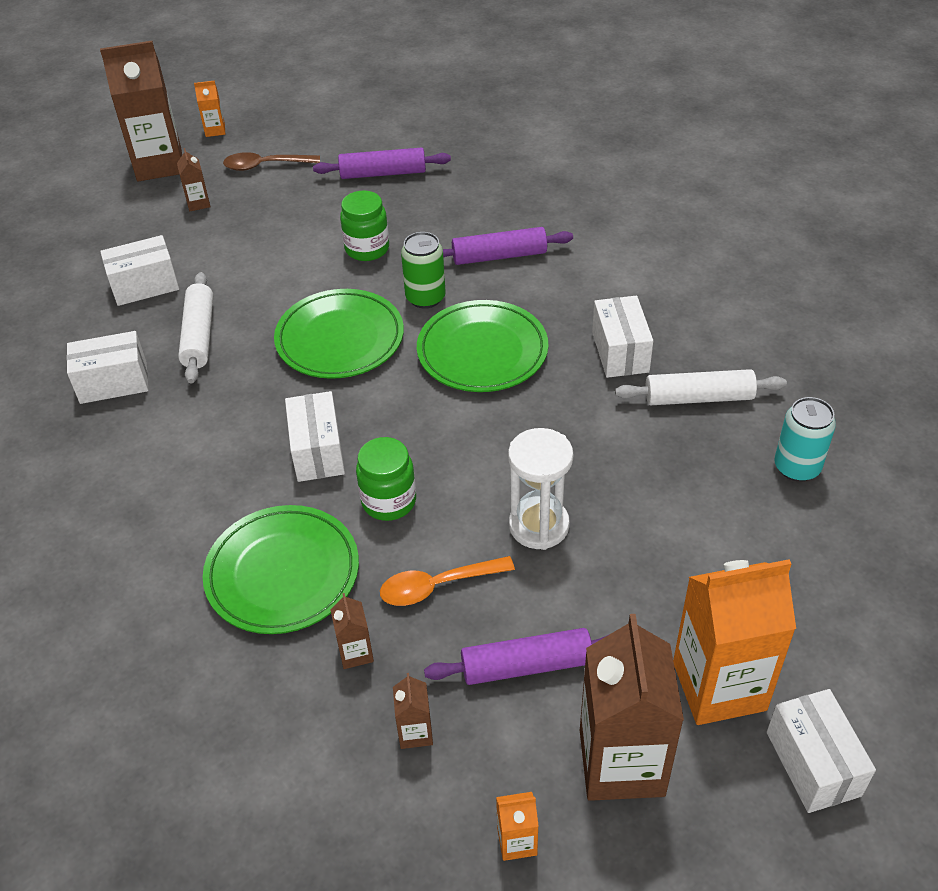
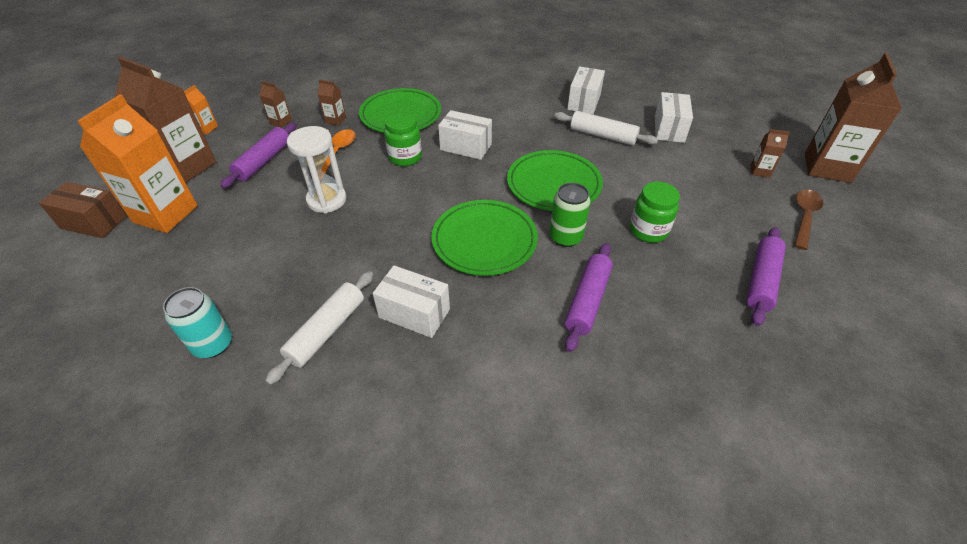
camera: 120 degrees right, 0 degrees up
orange carton [194,80,225,137] -> none
white box [767,689,876,813] -> brown box [39,182,127,238]

